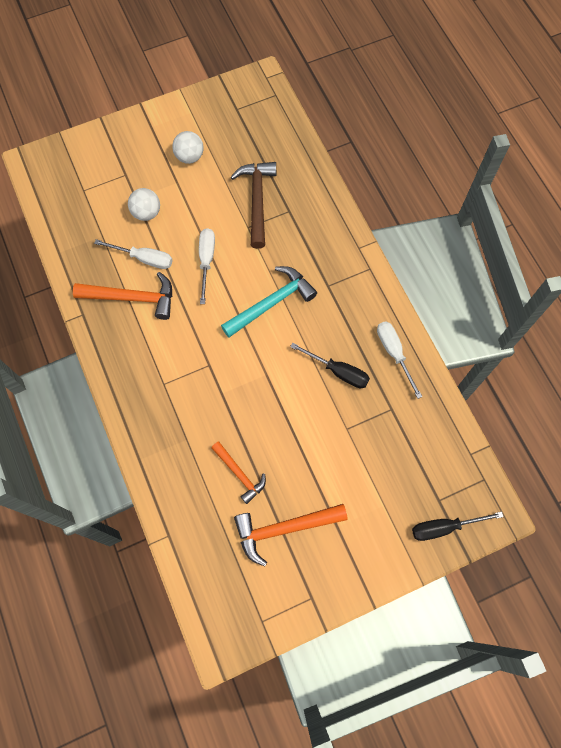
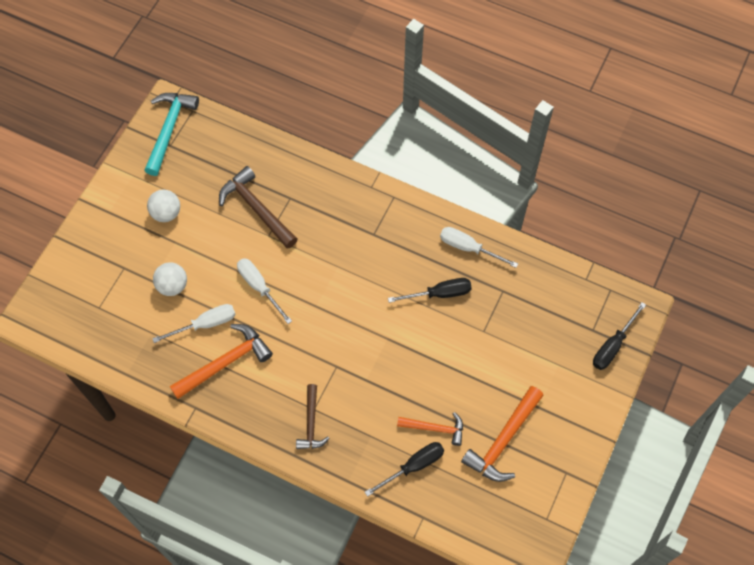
camera: 40 degrees left, 5 degrees down
turquoise hammer [221,266,317,337] -> turquoise hammer moved to [144,93,199,176]
none -> brown hammer [296,384,329,449]
none -> black screwdriver [365,442,444,497]

